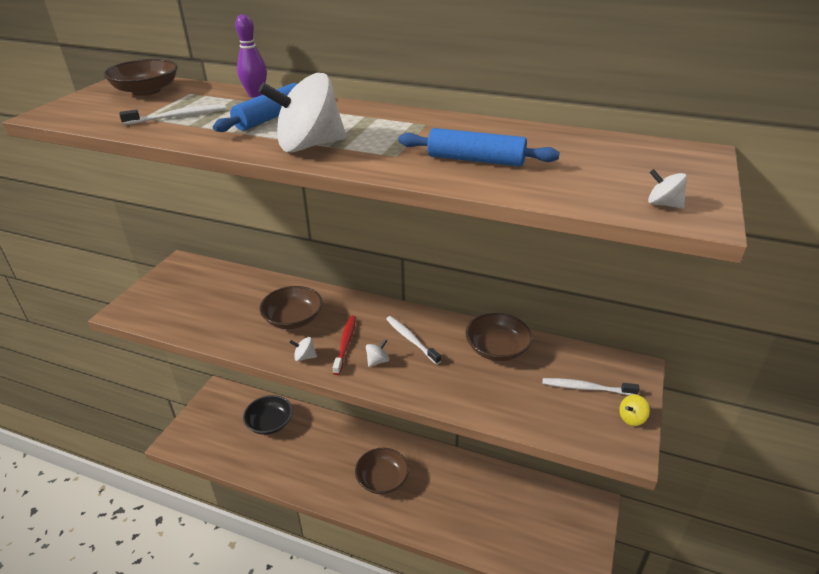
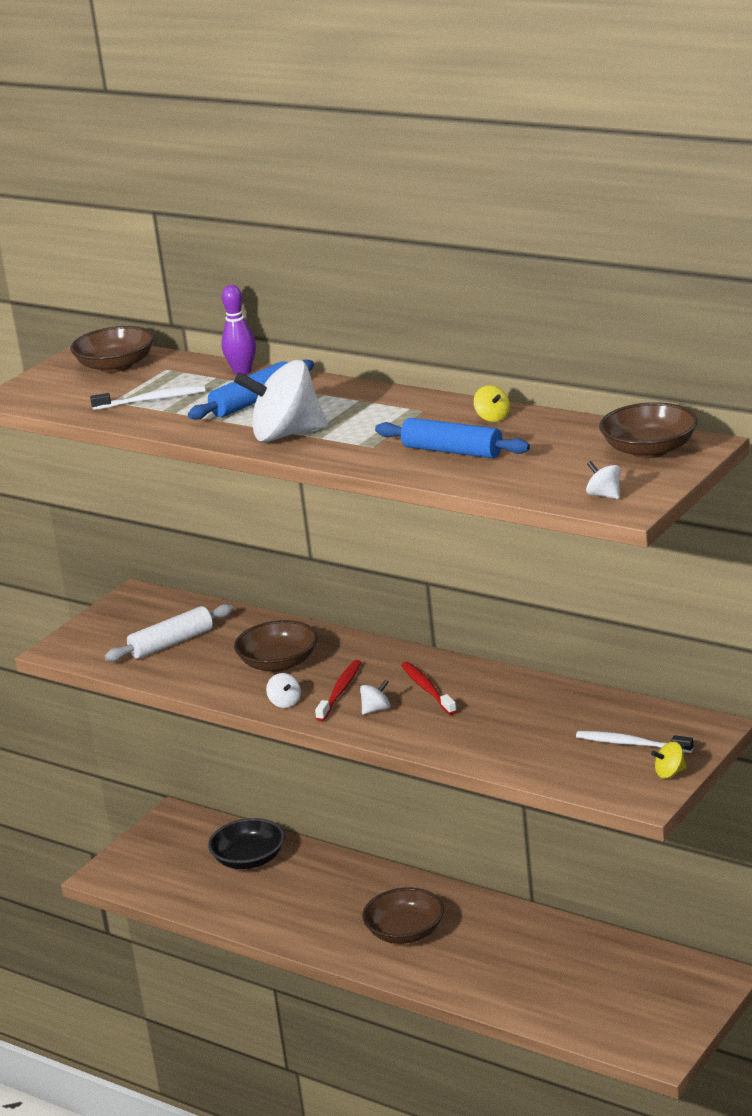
camera: 15 degrees right, 10 degrees down
white spinning top [289,337,317,361] -> white spinning top turned 135 degrees counterclockwise [266,673,301,708]
white toothbrush [386,316,441,364] -> red toothbrush [401,662,457,715]
brown bowl [465,313,533,361] -> brown bowl moved to [599,402,698,458]
none -> white rolling pin [105,604,233,662]
none -> yellow spinning top [474,385,510,422]

